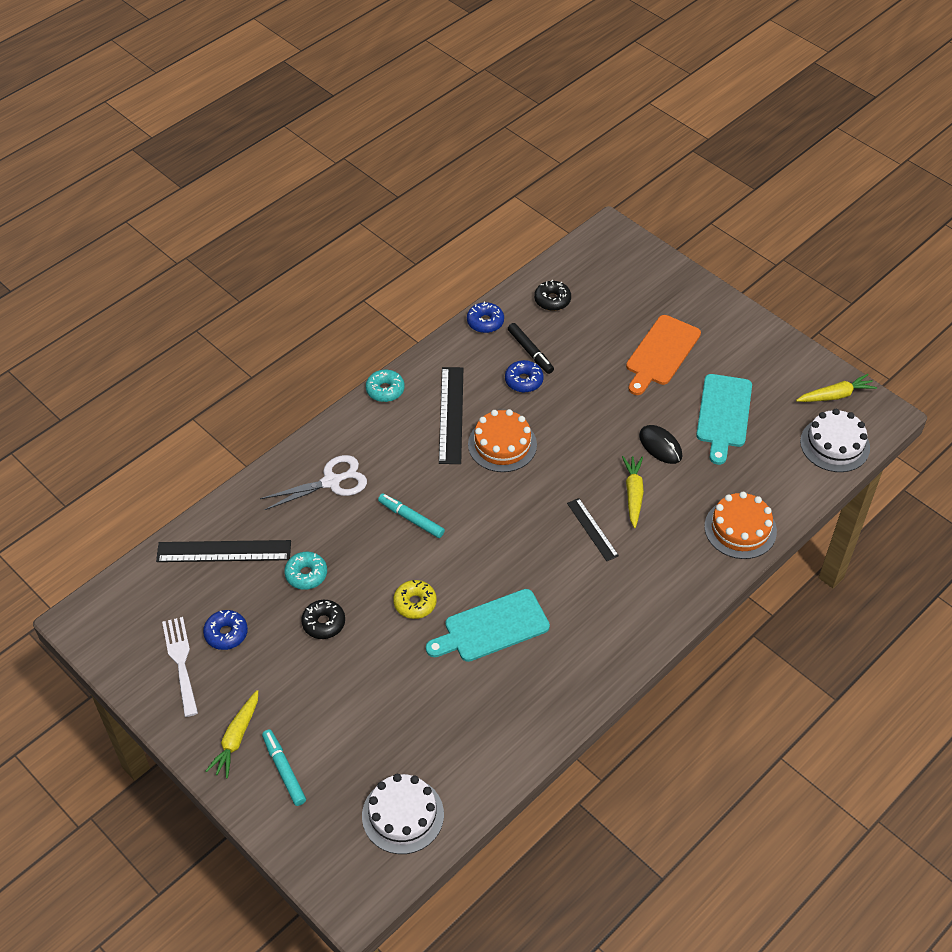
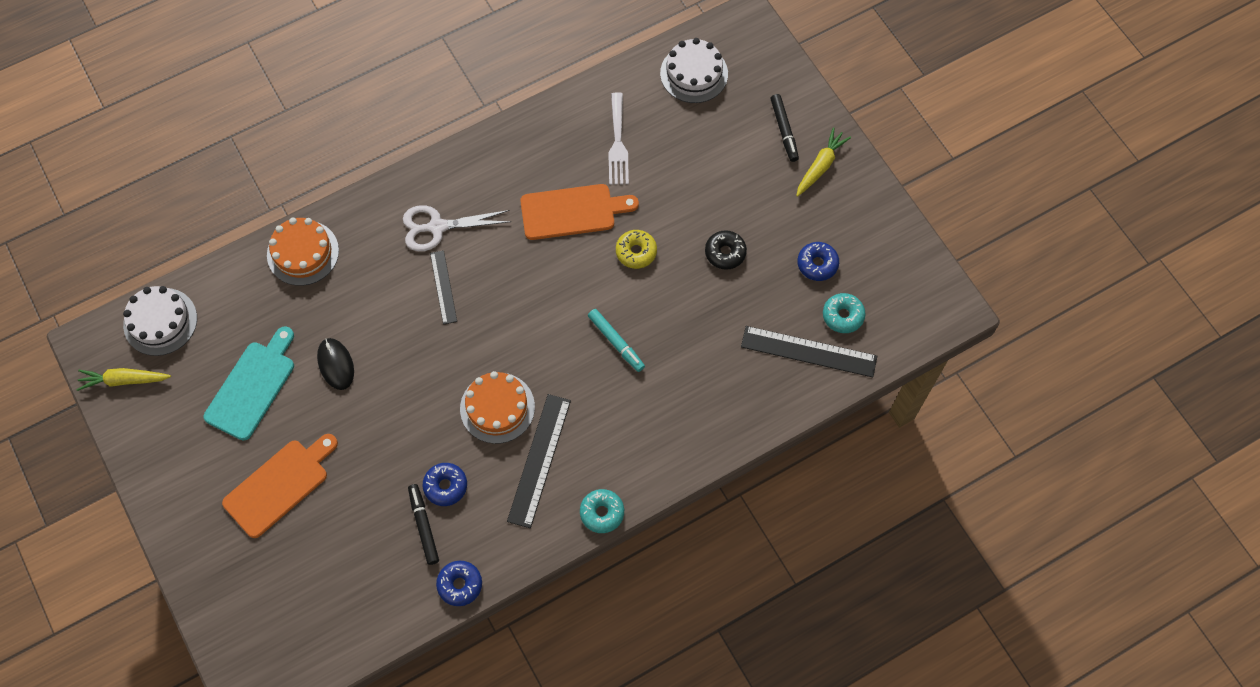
camera: 165 degrees left, 15 degrees up
white fork [162,617,198,717] -> white fork moved to [608,92,629,185]
white scissors [260,455,367,510] -> white scissors moved to [403,205,511,251]
turquoise marker [262,729,306,806] -> black marker [770,94,799,162]
turquoise donut [284,552,327,590] -> turquoise donut moved to [823,293,866,333]
turquoise cutting board [426,589,550,662] -> orange cutting board [520,184,639,240]
black donut [534,280,571,311] -> none
yellow carrot [622,456,644,528] -> none

